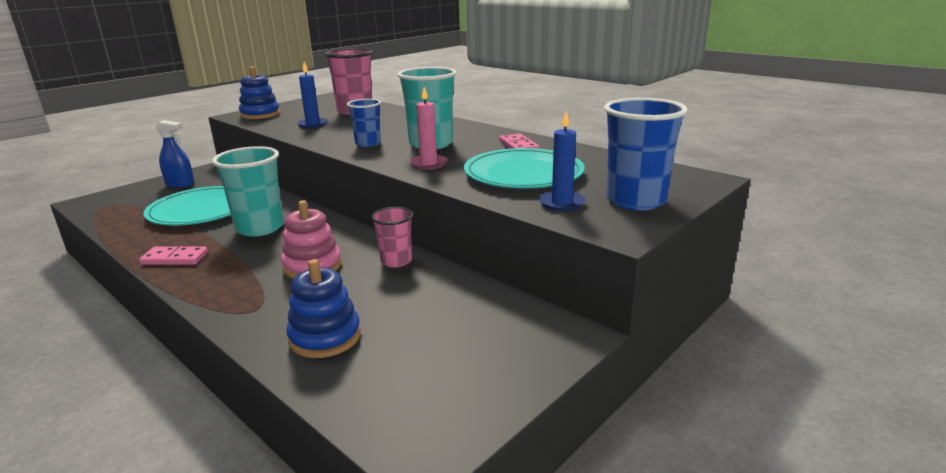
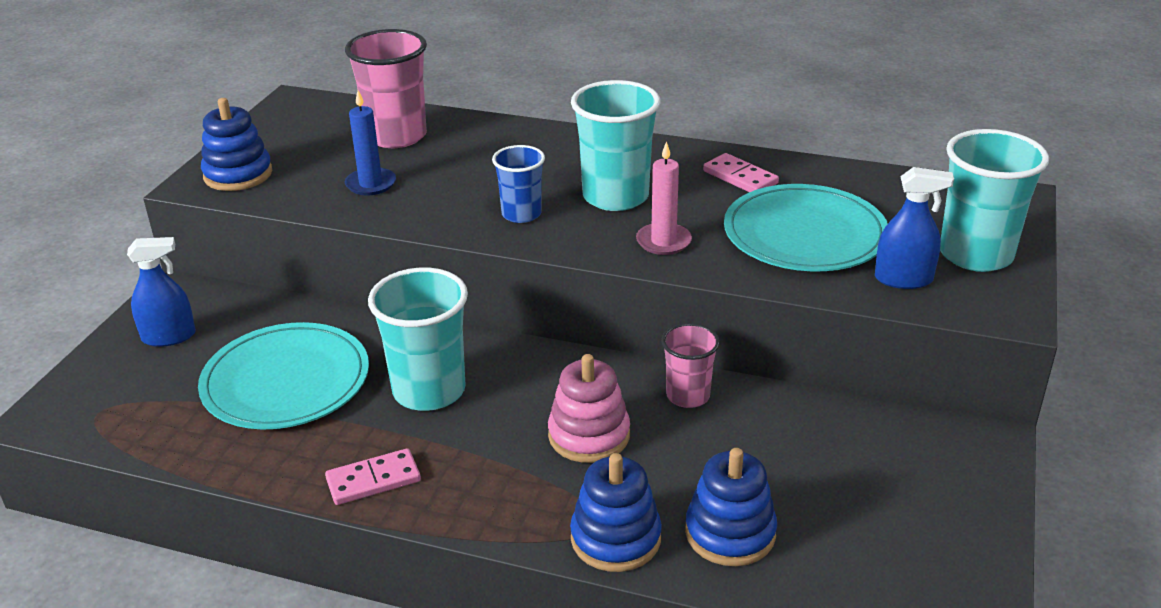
camera: 25 degrees left, 10 degrees up
blue candle [539,111,586,211] -> blue spray bottle [875,167,954,289]
blue cup [604,98,688,210] -> turquoise cup [940,129,1049,272]
none -> blue stacking toy [570,453,662,572]

